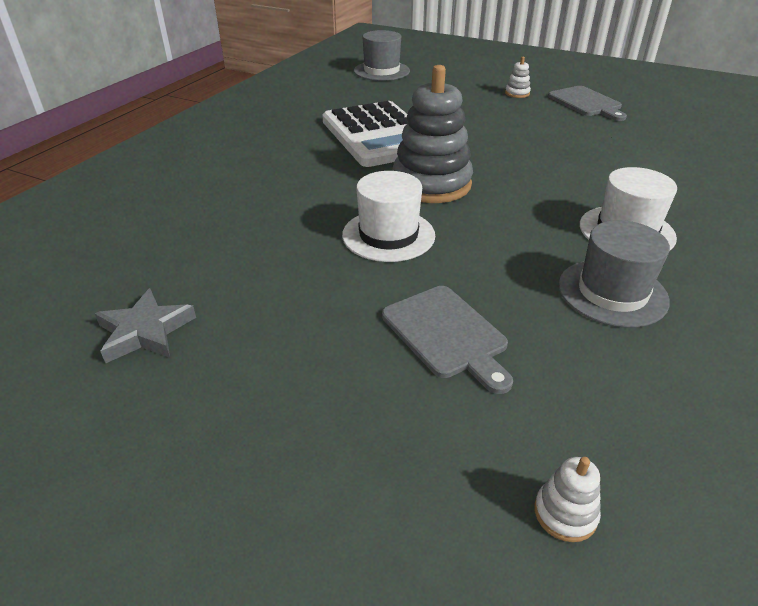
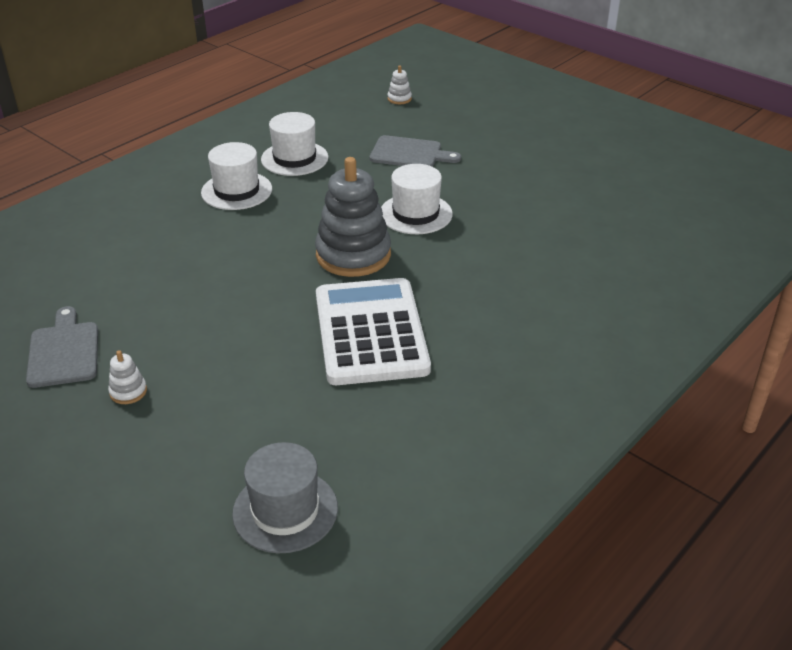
camera: 165 degrees left, 0 degrees up
grey star [95,288,196,364] -> none
grey cutting board [382,286,513,394] -> grey cutting board turned 120 degrees clockwise [370,135,461,167]
grey hat [559,220,670,328] -> white hat [261,112,328,176]

